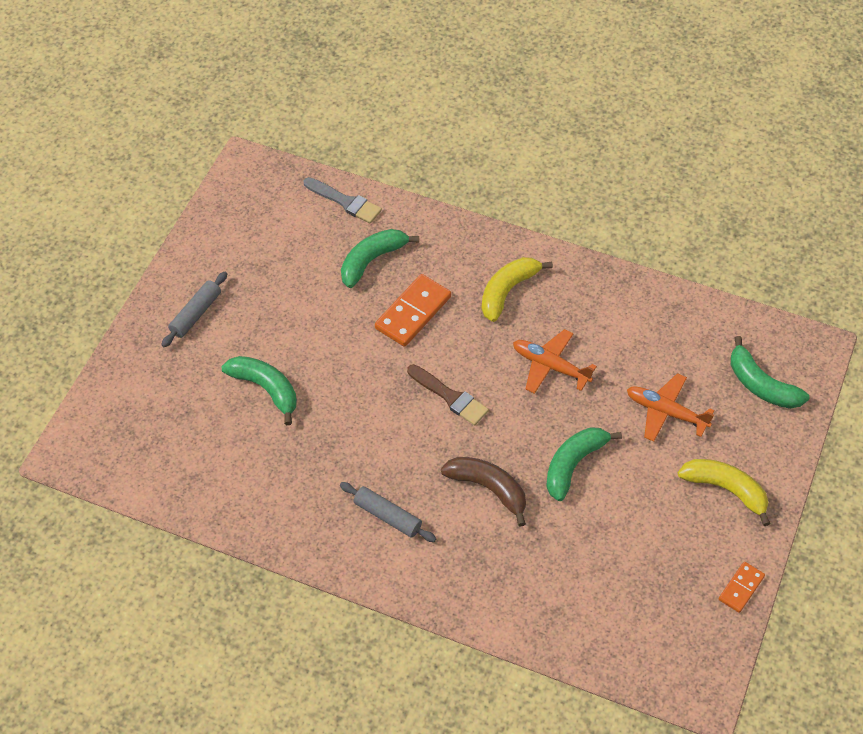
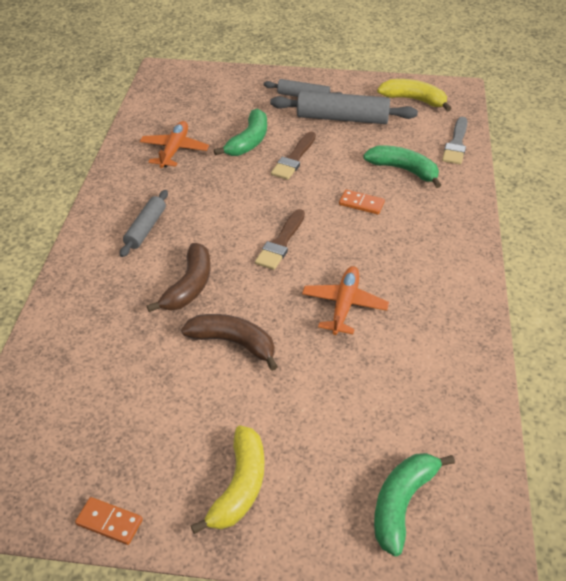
camera: 75 degrees right, 10 degrees down
orange domino [375,274,451,347] -> orange domino [339,190,385,215], size x0.57
yellow banana [481,257,553,322] -> yellow banana moved to [377,79,452,111]
green banana [546,427,622,501] -> brown banana [181,314,278,371]
orange plane [627,373,714,442] -> orange plane moved to [140,121,209,168]
none -> grey rolling pin [270,91,418,124]
none -> brown brush [271,132,316,180]

